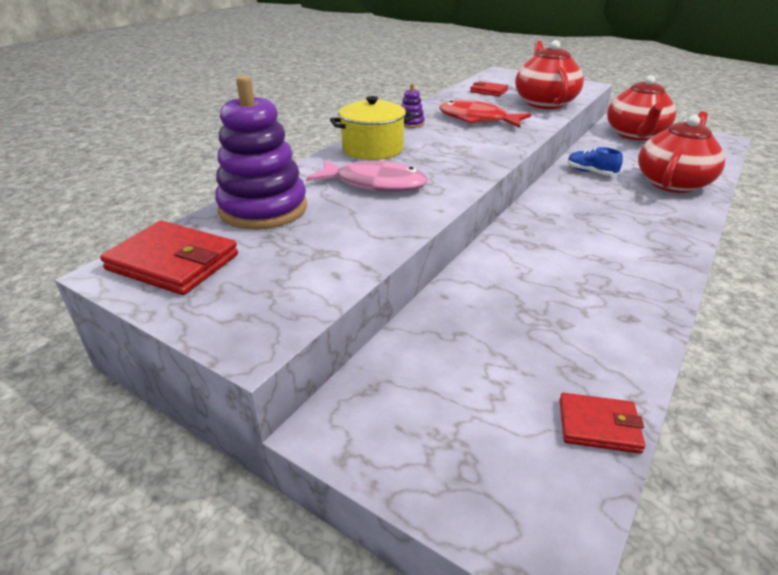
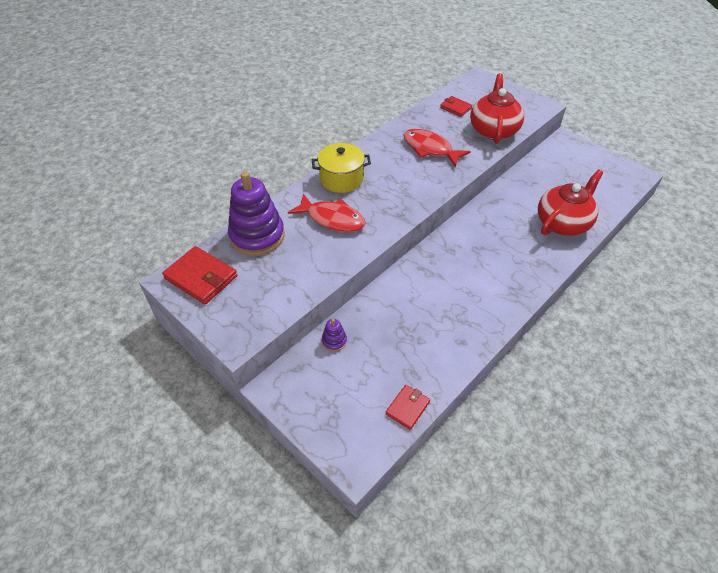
camera: 10 degrees right, 15 degrees up
pink fish [306,160,428,192] -> red fish [288,193,365,232]
purple stacking toy [401,83,425,128] -> purple stacking toy moved to [322,319,347,352]
red wallet [559,393,645,454] -> red wallet turned 75 degrees counterclockwise [385,385,430,430]
blue shoe [568,147,623,176] -> none
red teapot [607,75,676,140] -> none

